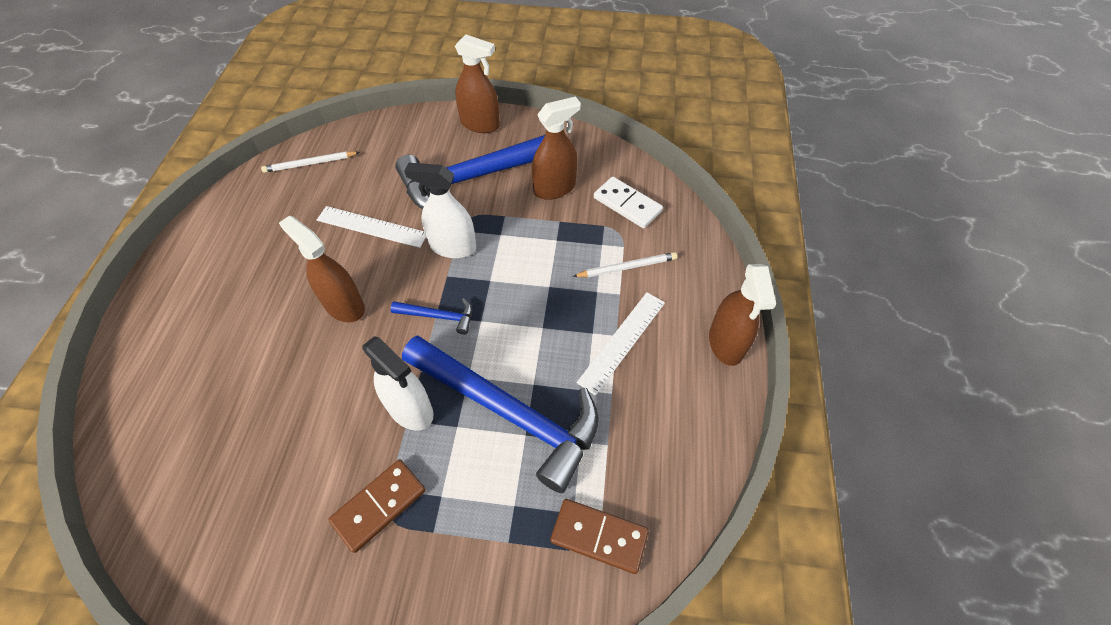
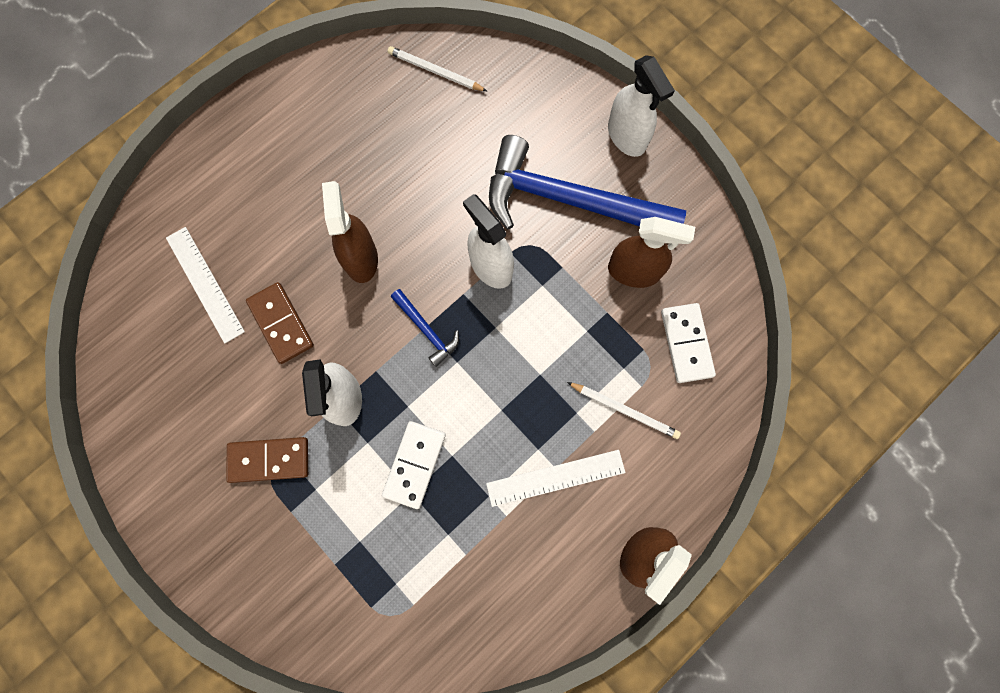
camera: 40 degrees right, 20 degrees up
white ruler [317,206,426,248] -> white ruler moved to [166,227,245,344]
blue hammer [402,335,599,493] -> white domino [382,421,446,509]
brown spray bottle [455,34,500,133] -> white spray bottle [608,55,675,157]
brown domino [550,499,649,574] -> brown domino moved to [246,282,314,364]

